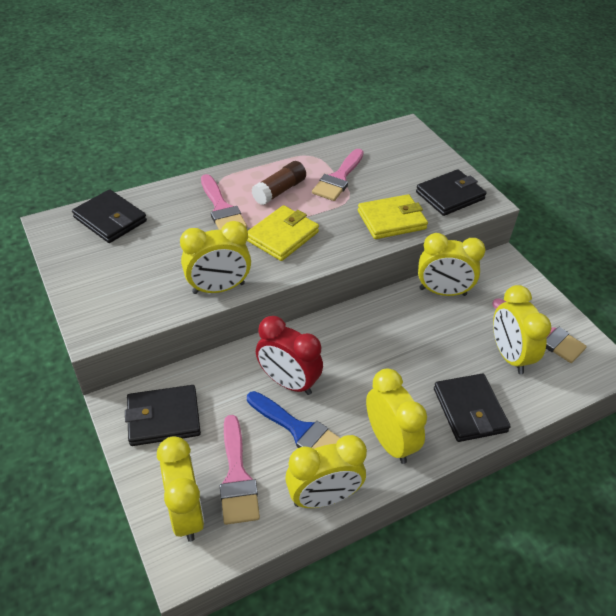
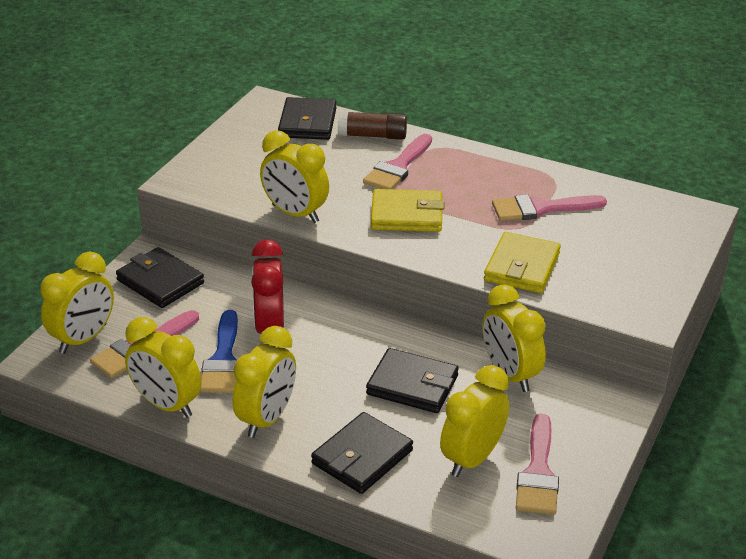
camera: 55 degrees right, 10 degrees down
brown glue stick [251,161,306,205] -> brown glue stick moved to [338,111,407,140]
yellow wallet [358,194,428,239] -> yellow wallet turned 75 degrees clockwise [484,232,561,293]
black wallet [416,169,487,216] -> black wallet moved to [366,348,459,413]

